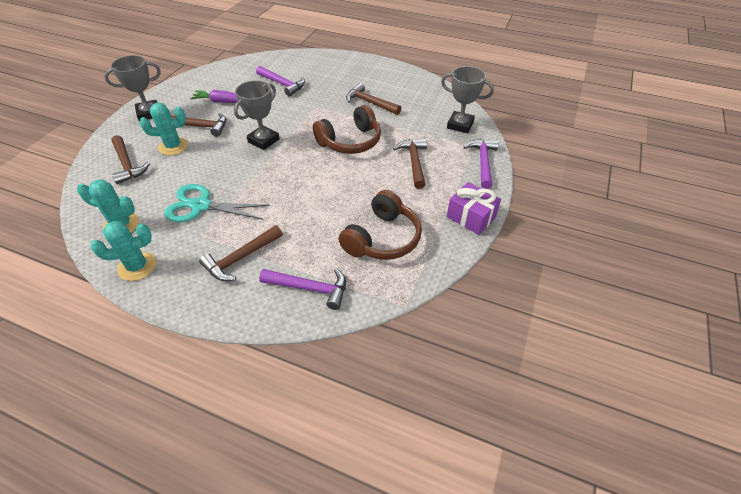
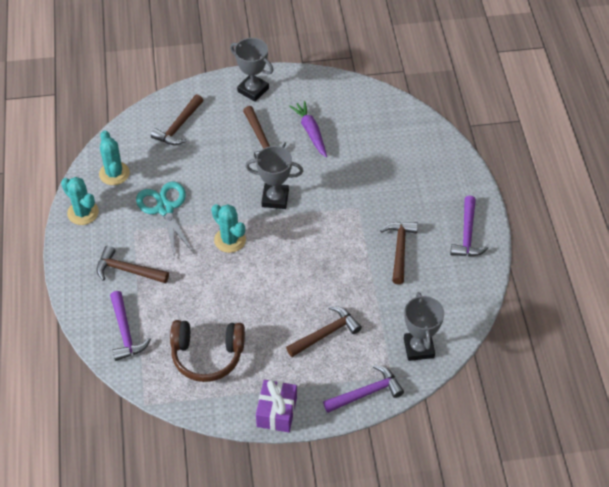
camera: 60 degrees right, 5 degrees up
turquoise cactus [140,103,188,155] -> turquoise cactus moved to [211,204,246,253]
purple hammer [256,66,305,96] -> purple hammer moved to [450,196,489,256]
brown headphones [313,105,381,154] -> none

